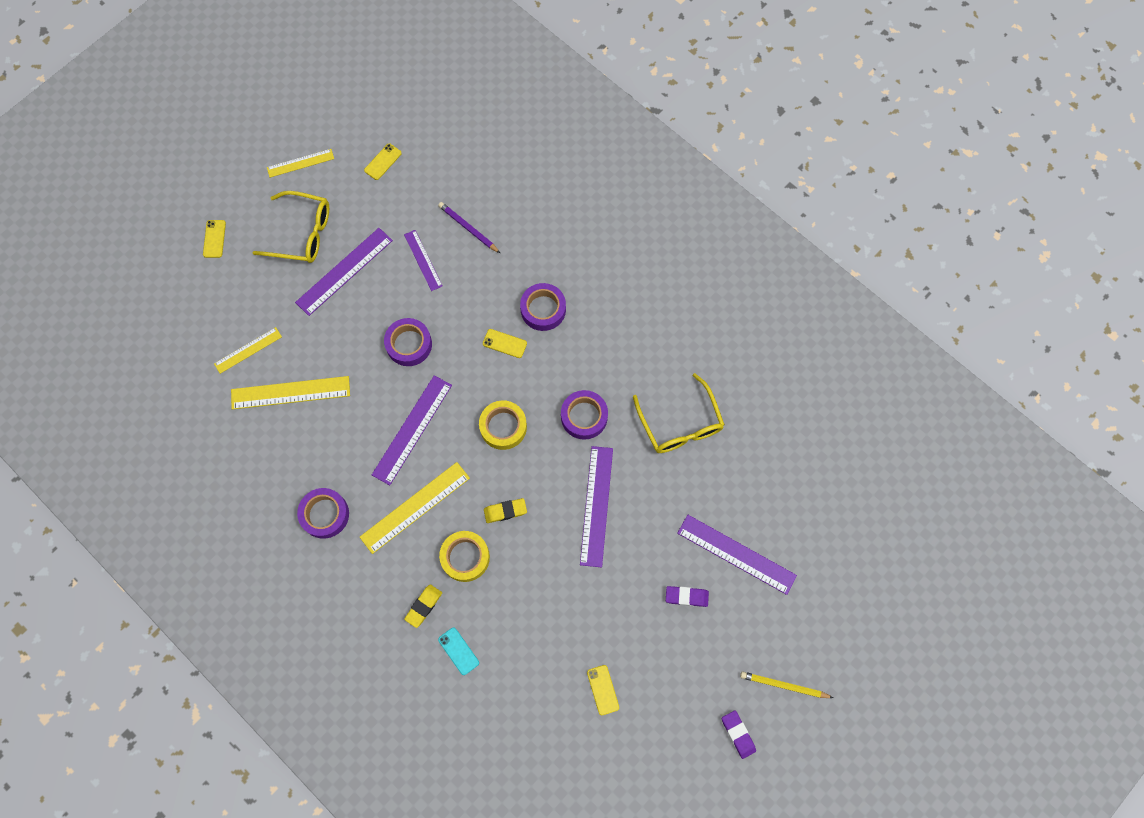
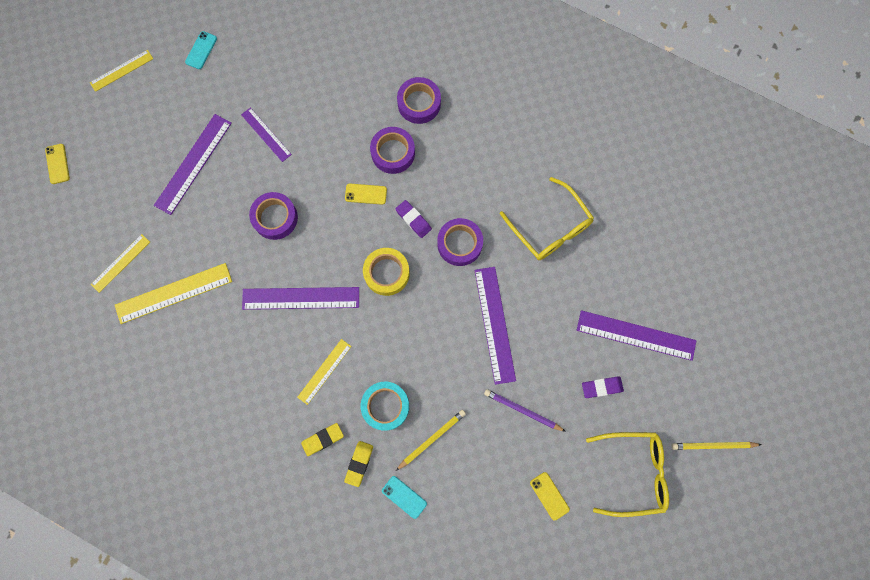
camera: 15 degrees left, 5 degrees up
yellow glasses [253,191,329,263] -> yellow glasses moved to [586,432,669,517]
purple tape [297,488,349,539] -> purple tape moved to [397,77,441,124]
yellow ruler [360,462,470,554] -> yellow ruler [297,339,352,405], size x0.61
yellow phone [364,143,402,180] -> turquoise phone [185,31,217,69]
purple ruler [372,375,452,485] -> purple ruler turned 75 degrees clockwise [242,287,359,310]
purple pencil [438,202,500,253] -> purple pencil moved to [484,389,566,432]
yellow tape [439,531,490,582] -> turquoise tape [361,382,409,431]
yellow eraser [484,498,527,523] -> yellow eraser moved to [301,423,344,456]
purple eraser [722,711,756,759] -> purple eraser moved to [396,200,432,238]
none -> yellow pencil [396,410,466,471]

